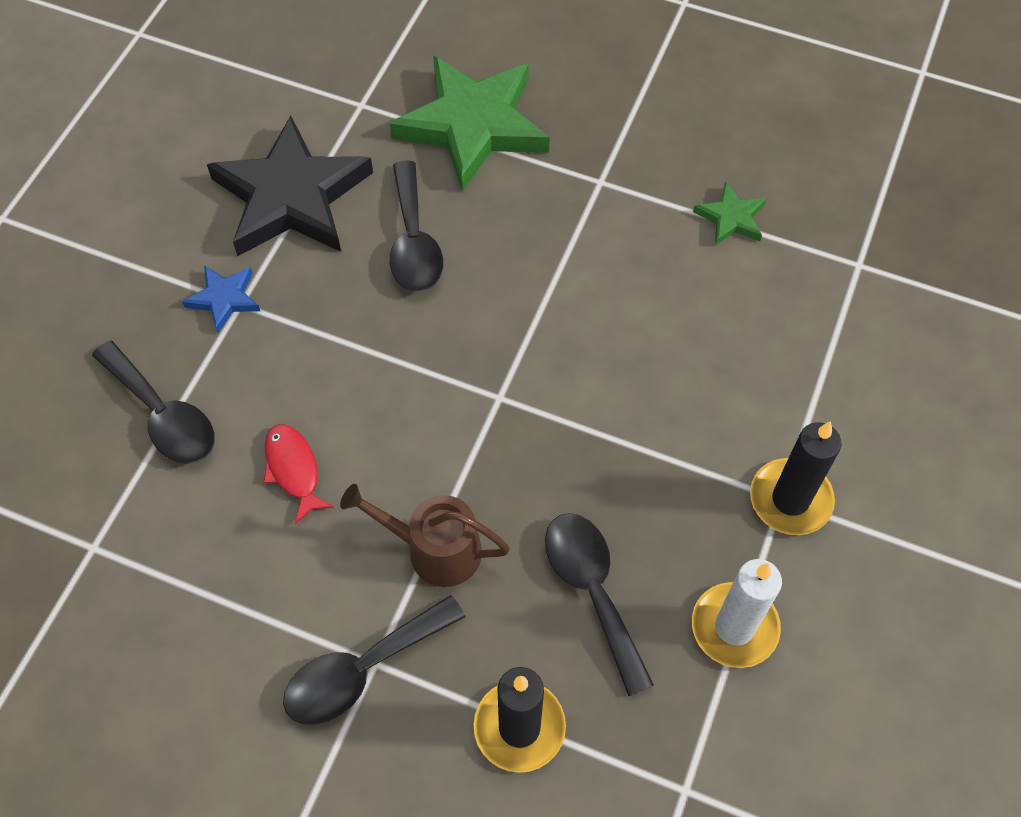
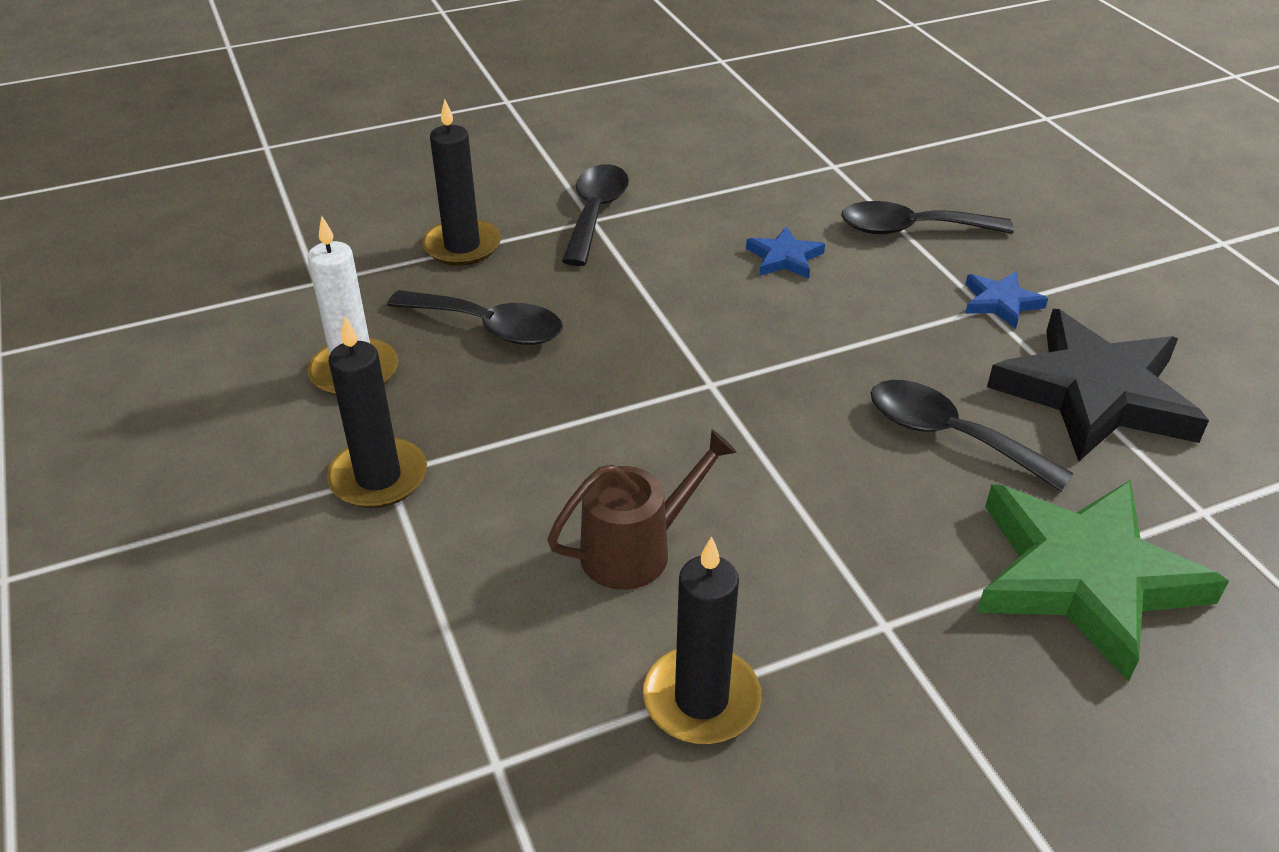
camera: 135 degrees right, 20 degrees down
red fish [264,424,334,524] -> blue star [746,226,825,279]
brown watering can [340,484,510,587] -> brown watering can moved to [547,430,737,590]
green star [693,181,766,246] -> black candle [643,536,762,744]

